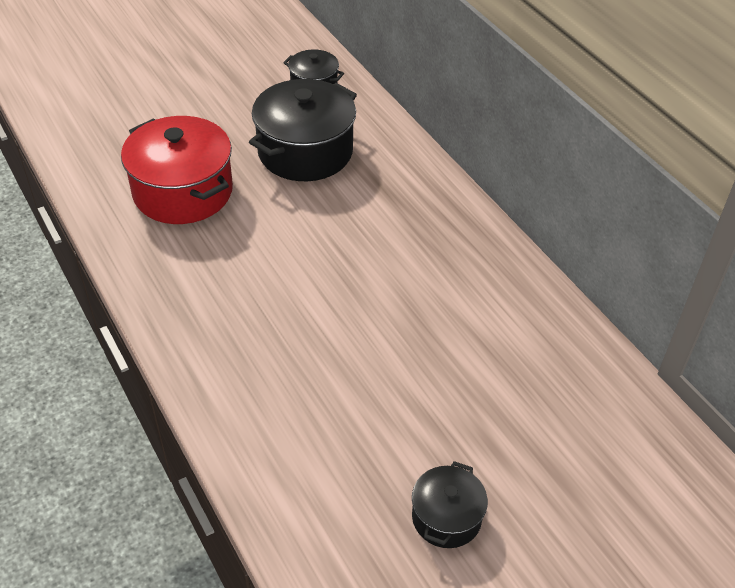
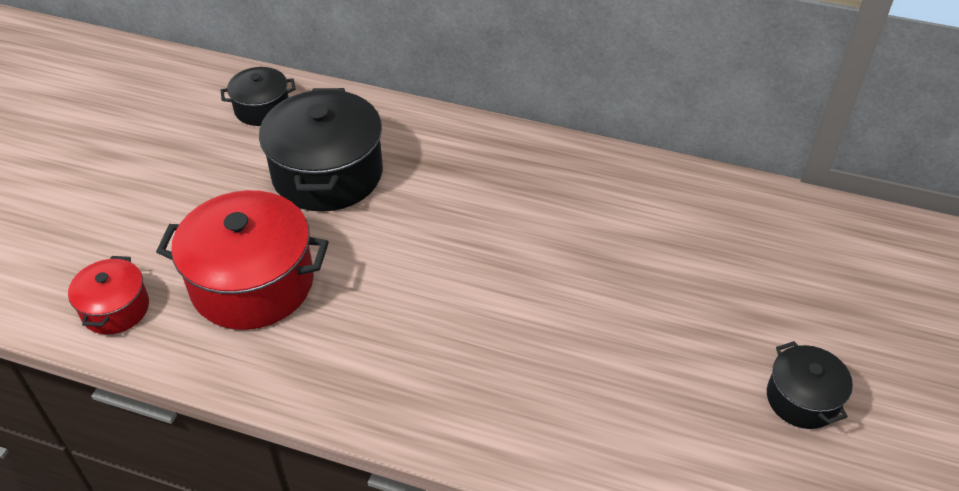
camera: 40 degrees left, 0 degrees up
none -> red pot [68,256,149,334]

